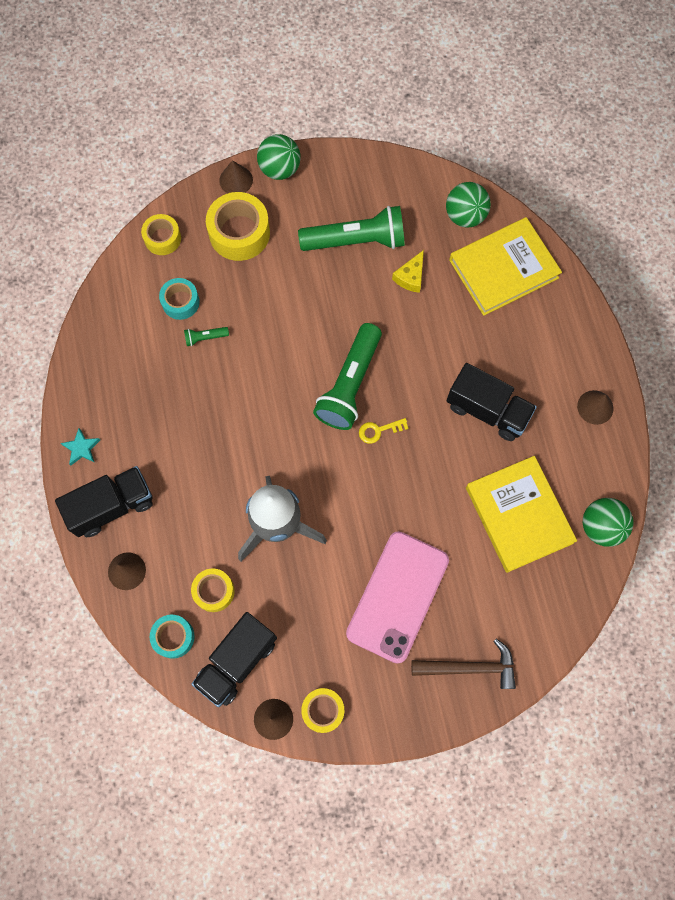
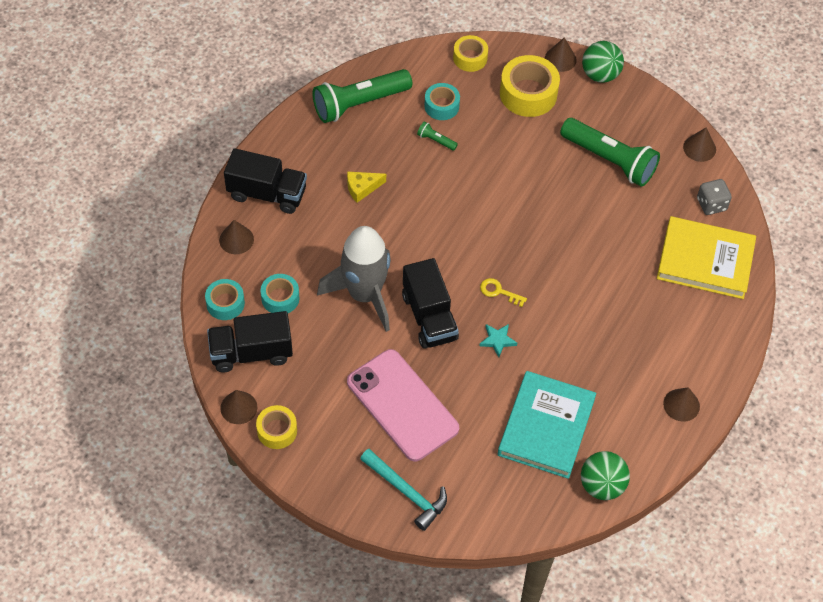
camera: 40 degrees right, 15 degrees down
turquoise star [61,428,100,465] -> turquoise star moved to [480,324,517,357]
yellow tape [191,569,235,612] -> turquoise tape [261,274,299,313]
green flashlight [313,323,382,430] -> green flashlight moved to [312,69,412,123]
pink phone [346,531,449,664] -> pink phone turned 75 degrees clockwise [347,349,459,461]
yellow cheese [392,250,424,293] -> yellow cheese moved to [347,171,386,203]
brown hammer [411,639,516,689] -> turquoise hammer [360,449,447,531]
green ball [446,182,491,228] -> grey dice [697,179,732,215]
black truck [447,363,537,441] -> black truck moved to [402,258,459,349]
yellow book [466,456,577,573] -> turquoise book [498,371,596,479]
none -> brown cone [683,128,716,162]

